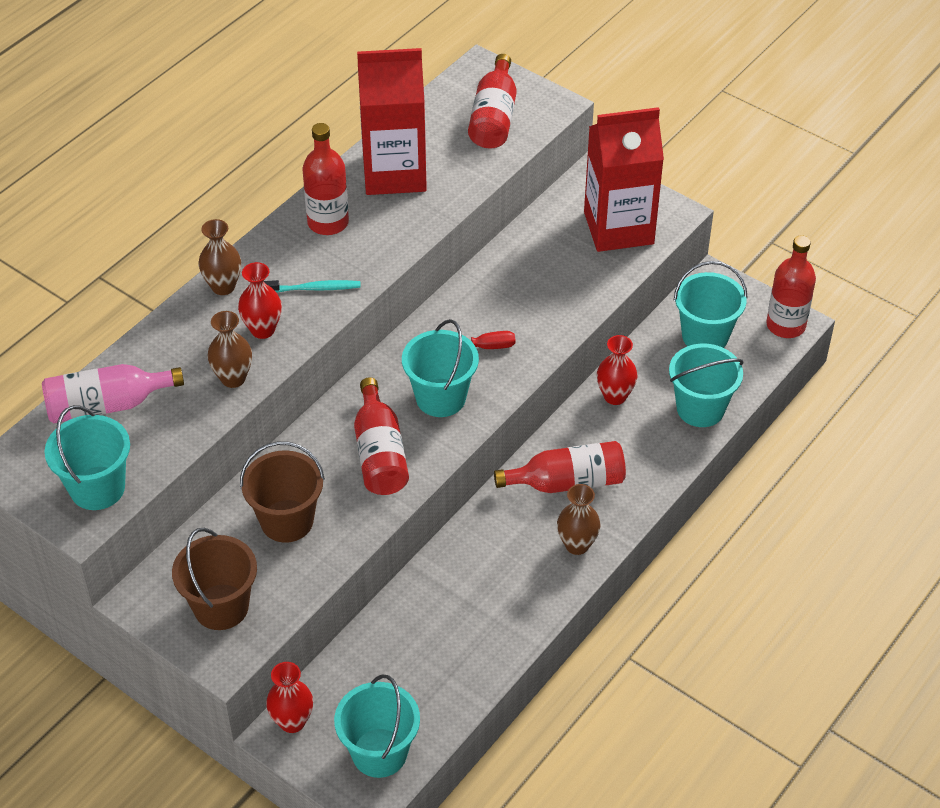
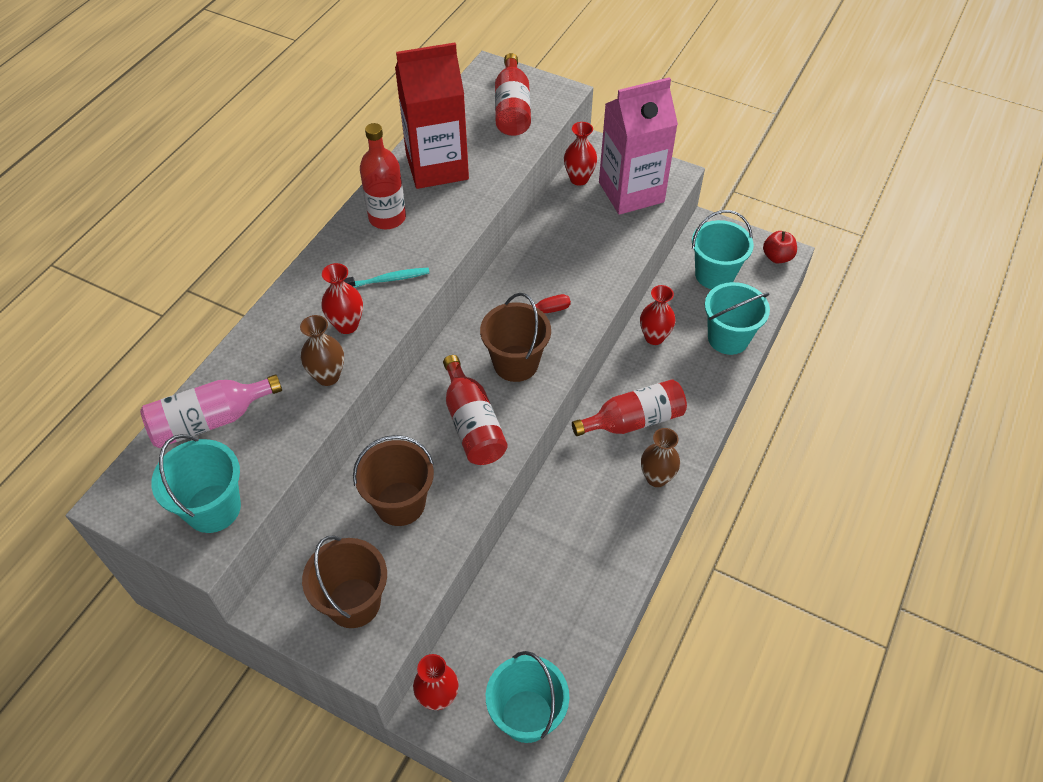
camera: 10 degrees left, 5 degrees up
brown vase [199,219,241,295] -> none
turquoise bucket [402,319,479,417] -> brown bucket [480,293,551,382]
red carton [584,107,664,252] -> pink carton [599,77,678,215]
red bottle [766,235,816,338] -> red apple [763,231,797,263]
none -> red vase [564,122,597,186]

